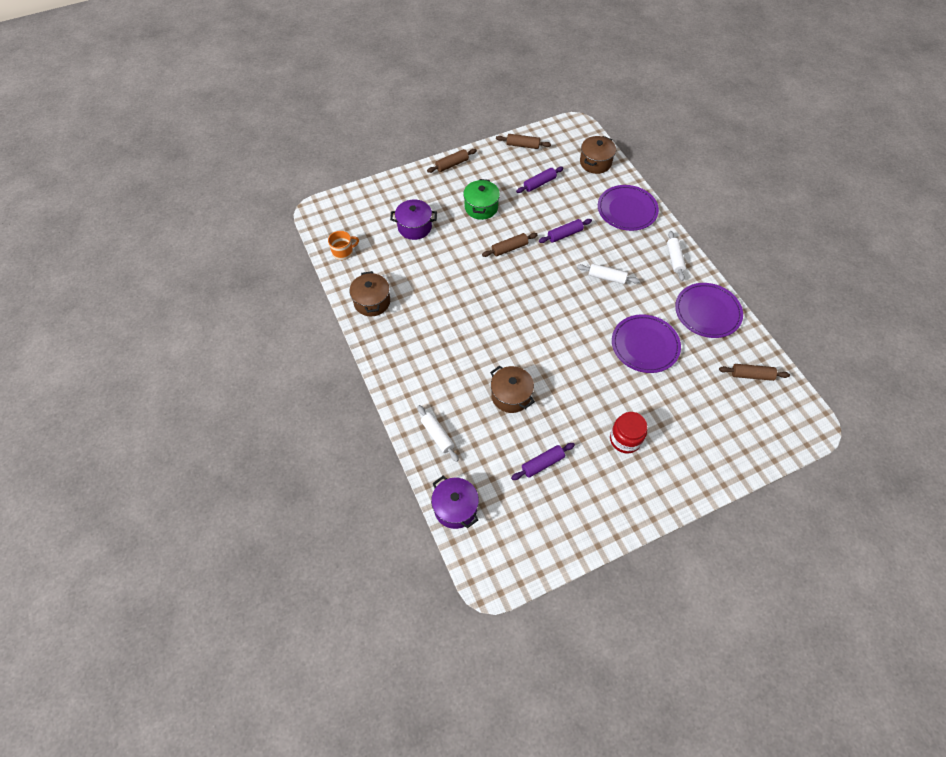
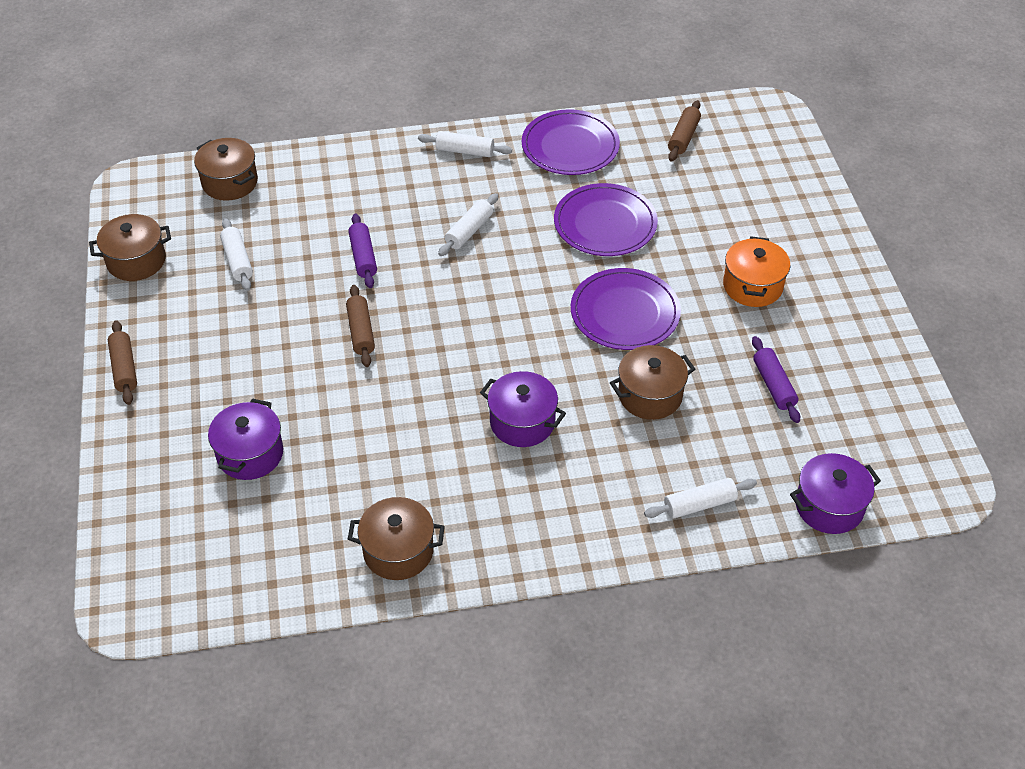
camera: 75 degrees left, 10 degrees down
orange mug [328,231,359,260] -> none
green pot [463,179,500,220] -> none
brown rolling pin [496,134,551,149] -> brown pot [89,214,171,281]
purple rolling pin [516,167,564,193] -> white rolling pin [220,218,253,291]
purple plate [598,185,659,231] -> purple plate moved to [571,268,681,350]
red jar [610,412,647,453] -> orange pot [723,236,790,307]
none -> purple pot [480,371,566,447]

